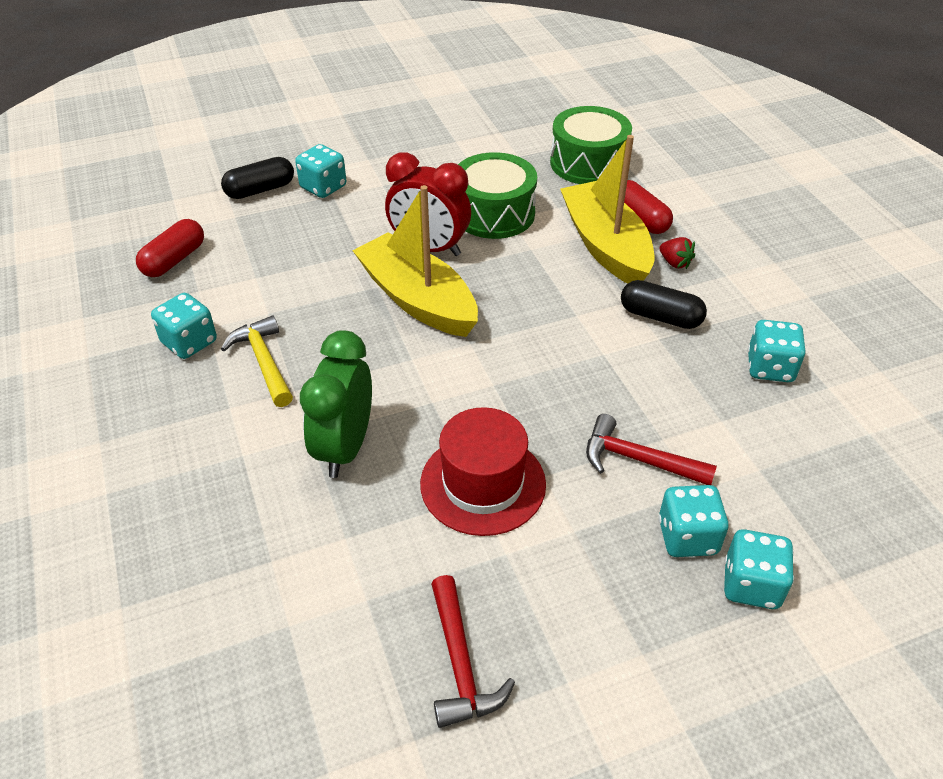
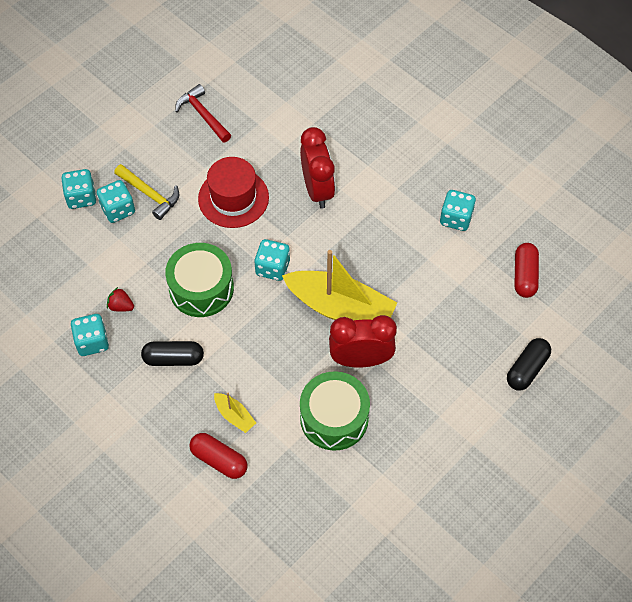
camera: 155 degrees right, 15 degrees up
yellow hammer [221,316,293,407] -> yellow hammer moved to [114,164,179,220]
turquoise dice [295,144,346,198] -> turquoise dice moved to [254,239,290,281]
green clock [300,330,372,478] -> red clock [300,127,335,209]
green drum [550,106,632,184] -> green drum moved to [165,243,234,317]
yellow boat [560,135,654,284] -> yellow boat [214,392,256,433], size x0.43
red hammer [586,414,717,485] -> none
red strawberry [659,237,695,269] -> red strawberry moved to [107,287,134,312]

